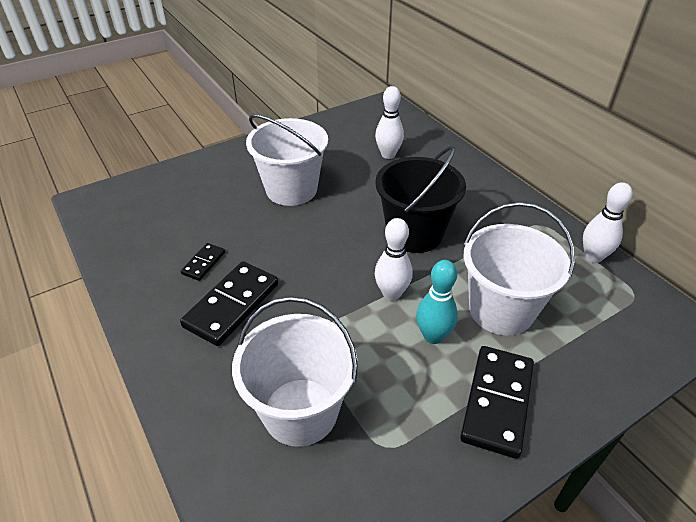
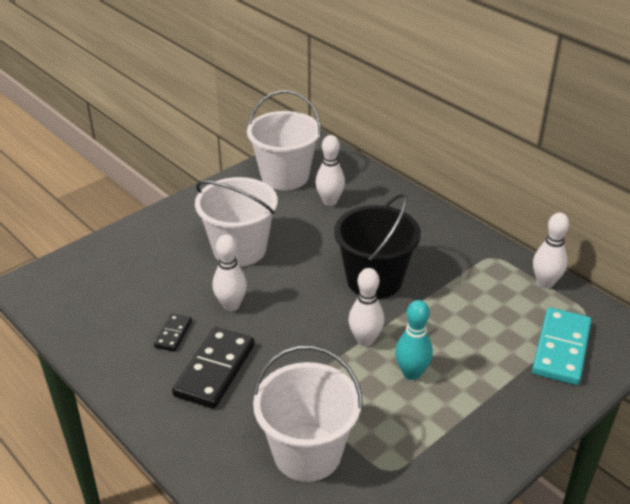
camera: 10 degrees left, 5 degrees down
black domino [460,346,534,459] -> none
white bucket [464,202,575,335] -> white bucket moved to [247,91,321,190]
none -> white bowling pin [213,234,247,311]
none -> turquoise domino [532,307,592,385]

